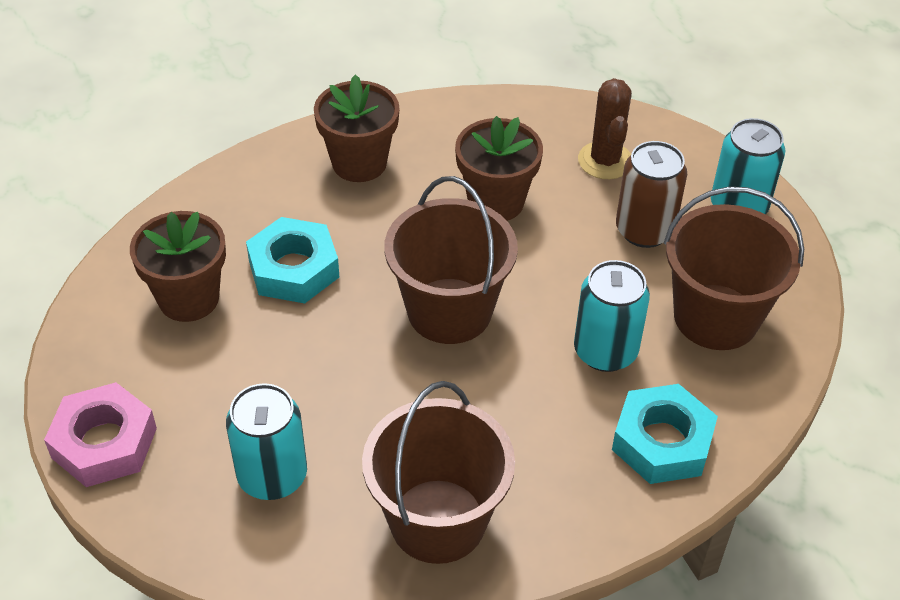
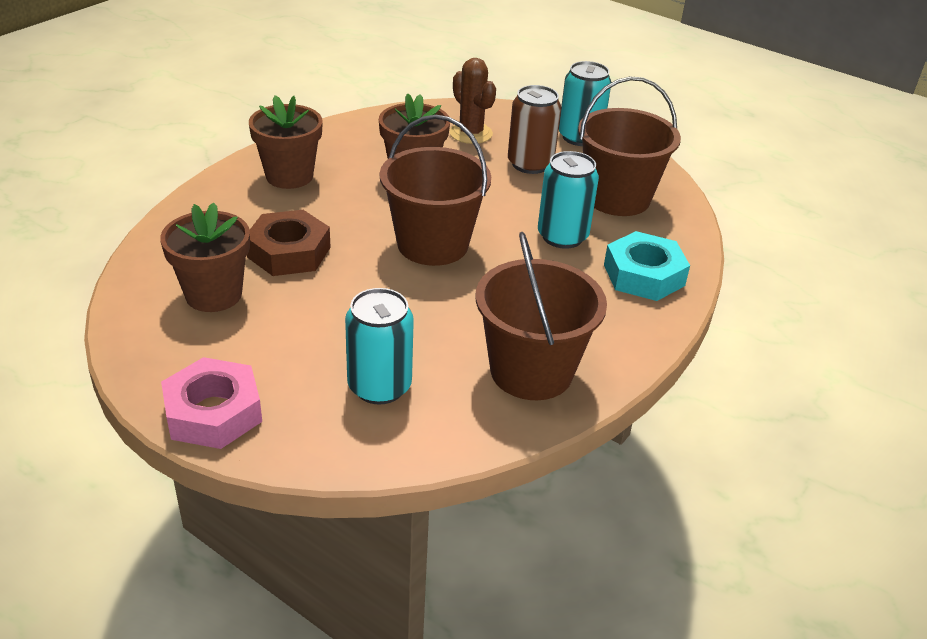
camera: 30 degrees left, 10 degrees down
turquoise nut [246,217,339,304] -> brown nut [247,210,331,276]

